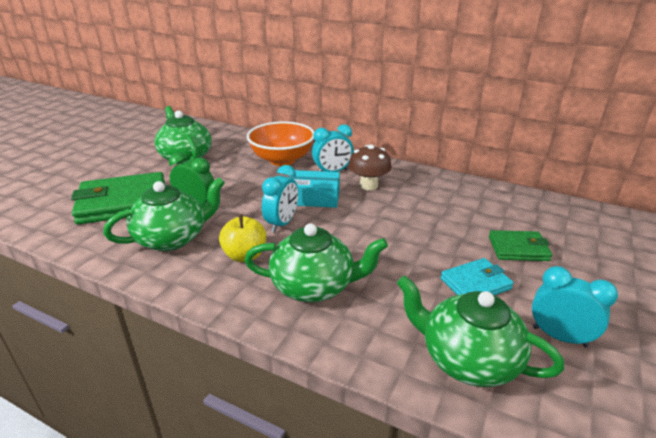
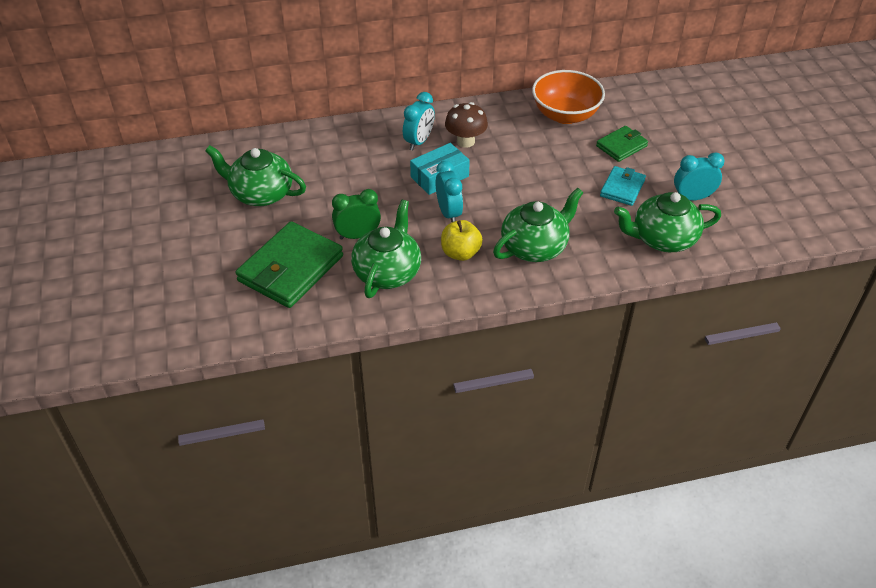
camera: 40 degrees left, 15 degrees up
orange bowl [247,121,314,166] -> orange bowl moved to [532,70,605,124]

